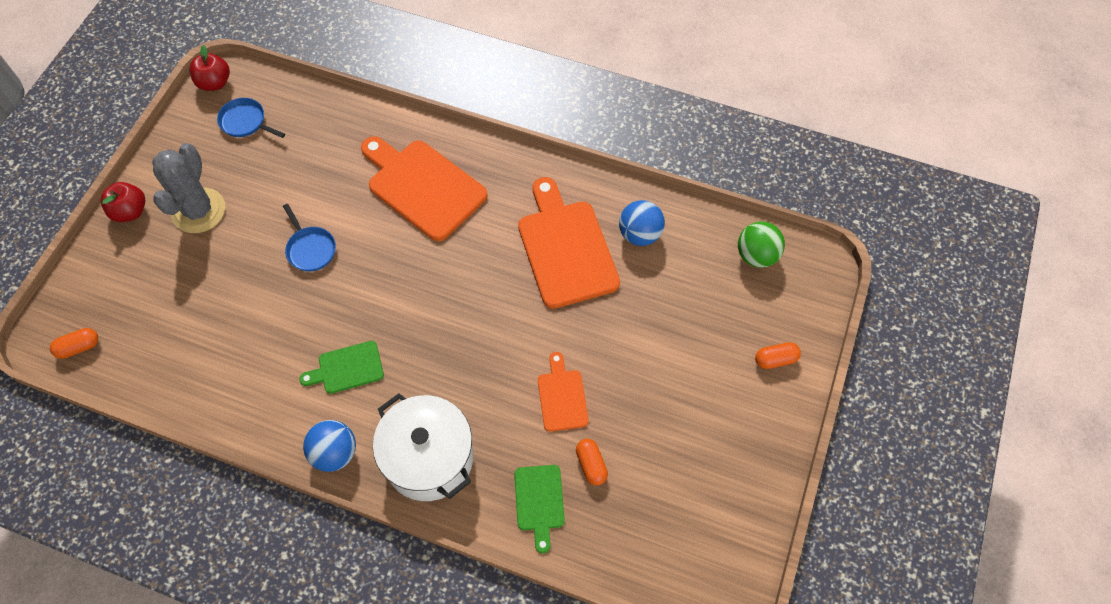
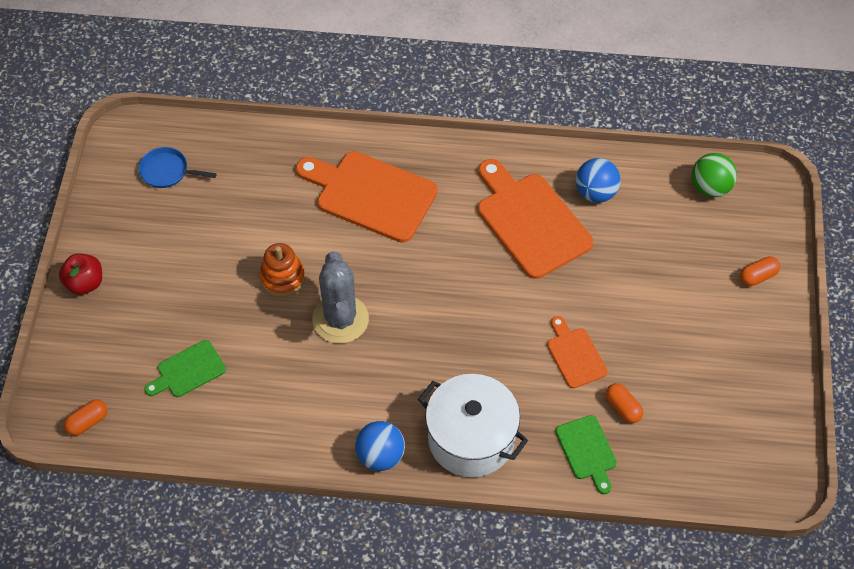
camera: 15 degrees left, 5 degrees down
grey cactus [152,143,225,233] -> grey cactus moved to [312,251,369,343]
red apple [189,45,230,91] -> none
blue pan [283,204,336,272] -> orange stacking toy [259,243,305,297]
green cutting board [299,341,384,394] -> green cutting board moved to [144,340,226,397]

